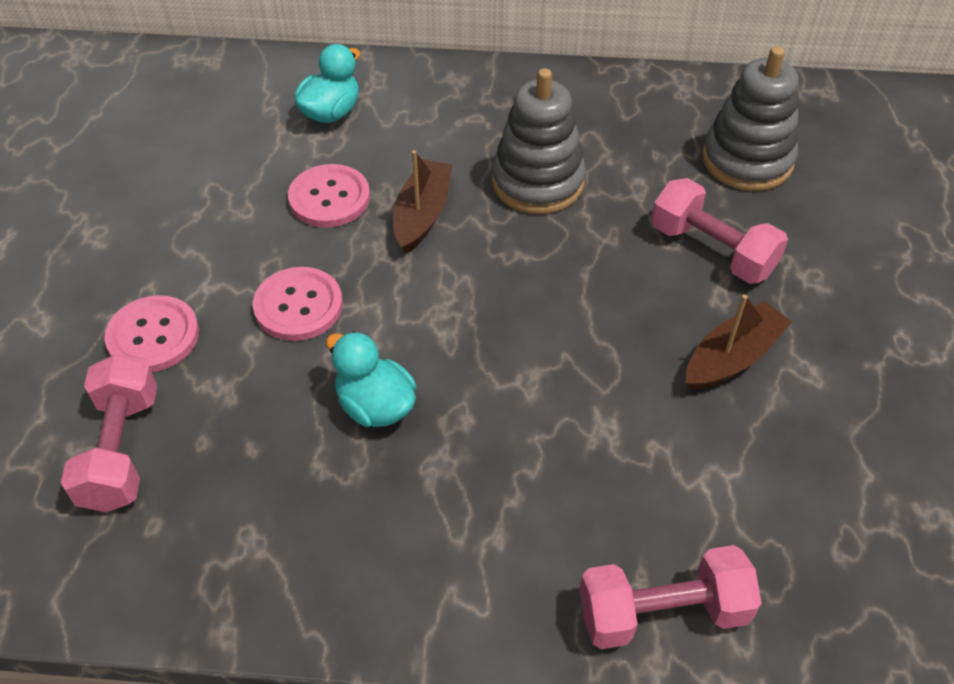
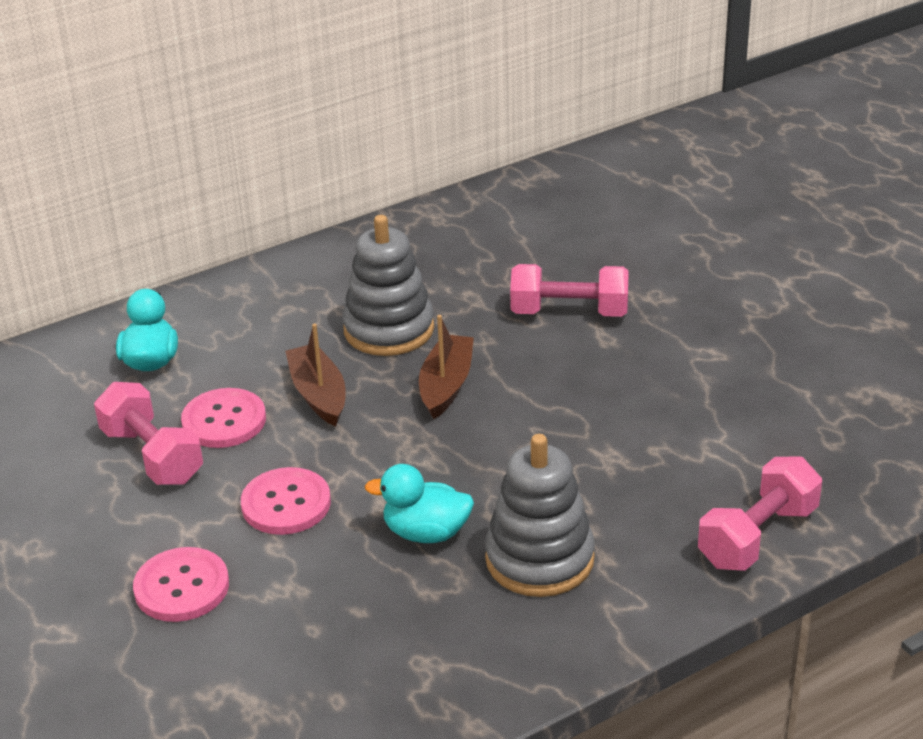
camera: 35 degrees left, 15 degrees down
pink dumbbell [61,354,157,512] -> pink dumbbell moved to [94,382,203,485]
brown boat [686,295,792,390] -> brown boat moved to [419,315,474,420]
grey stacking toy [702,46,799,191] -> grey stacking toy moved to [485,434,595,597]

